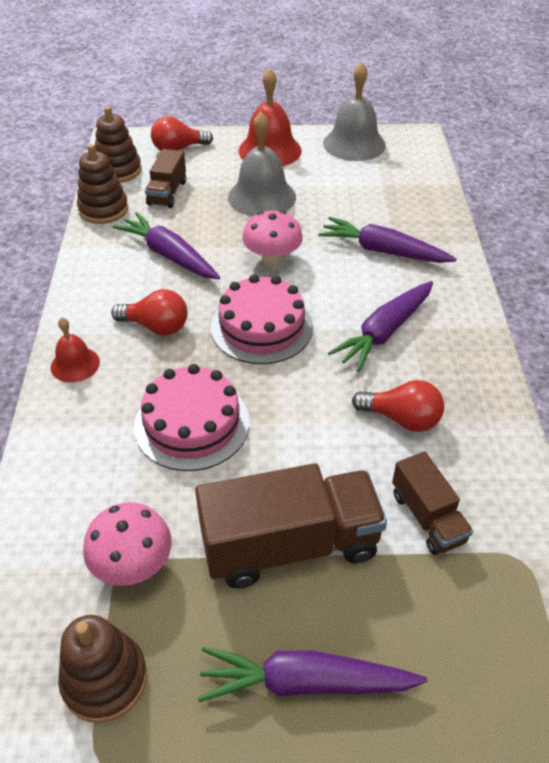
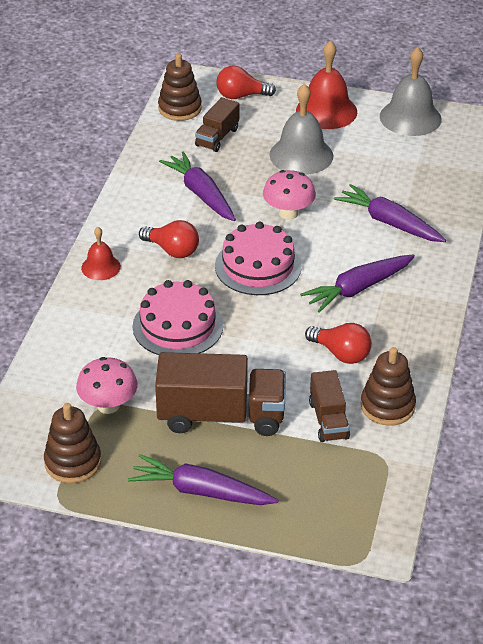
camera: 15 degrees right, 5 degrees down
brown stacking toy [77,144,128,224] -> brown stacking toy moved to [361,347,416,426]

